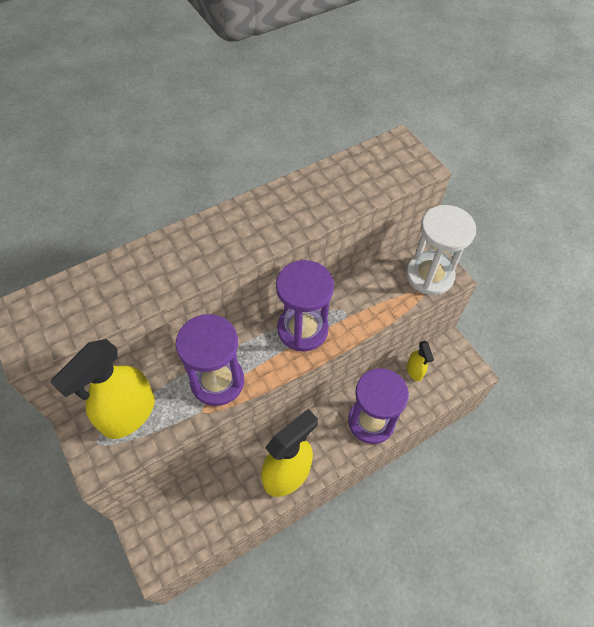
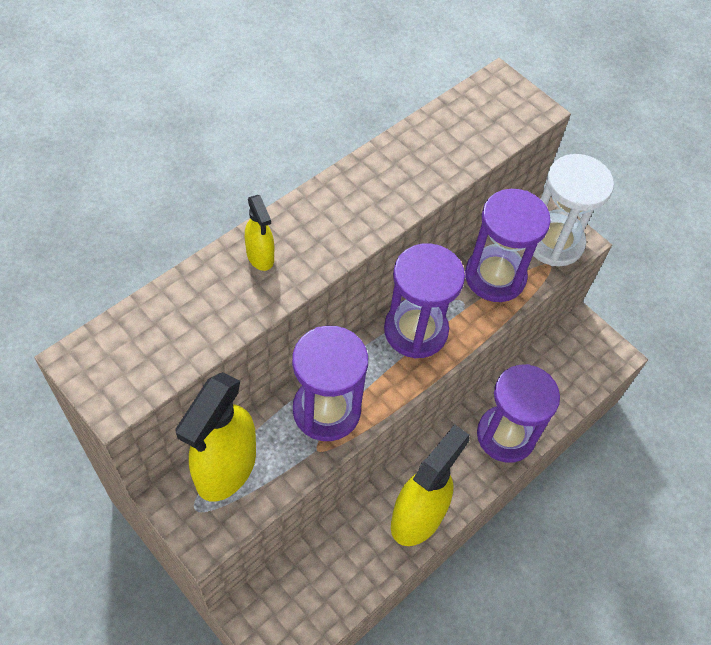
camera: 15 degrees left, 0 degrees up
yellow spray bottle [407,341,434,381] -> yellow spray bottle moved to [245,195,274,271]
none -> purple hourglass [465,189,551,302]

